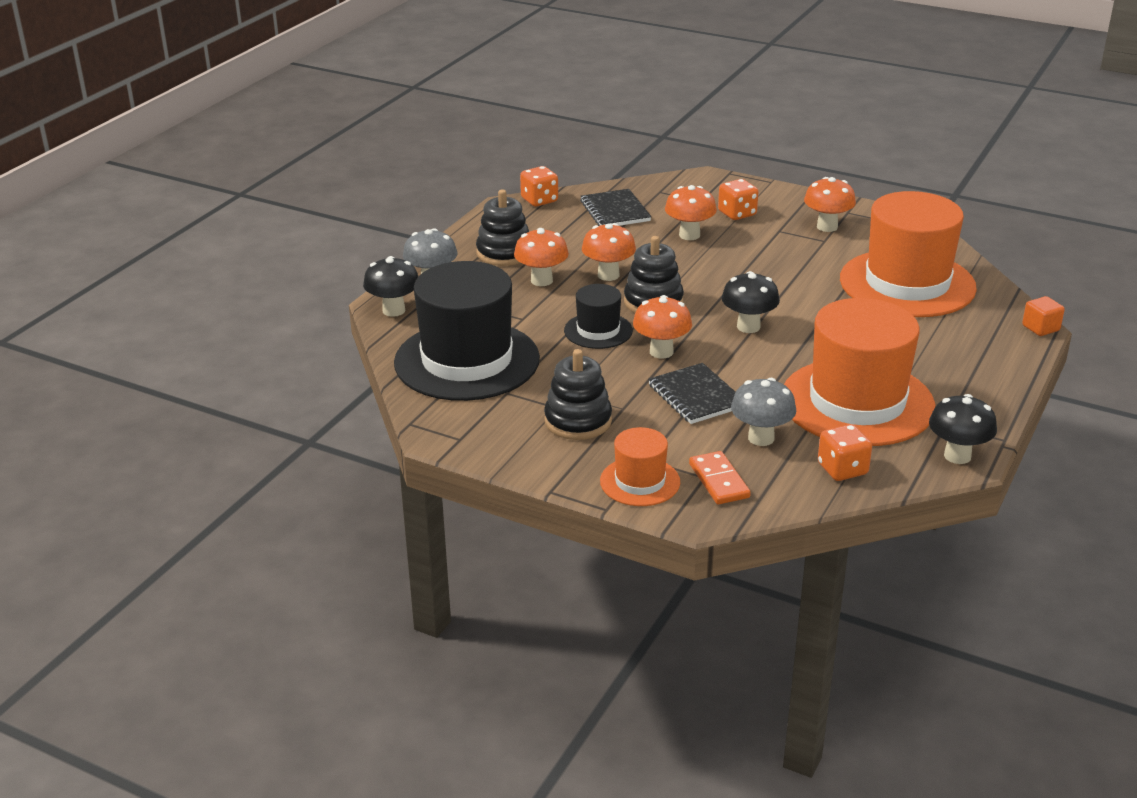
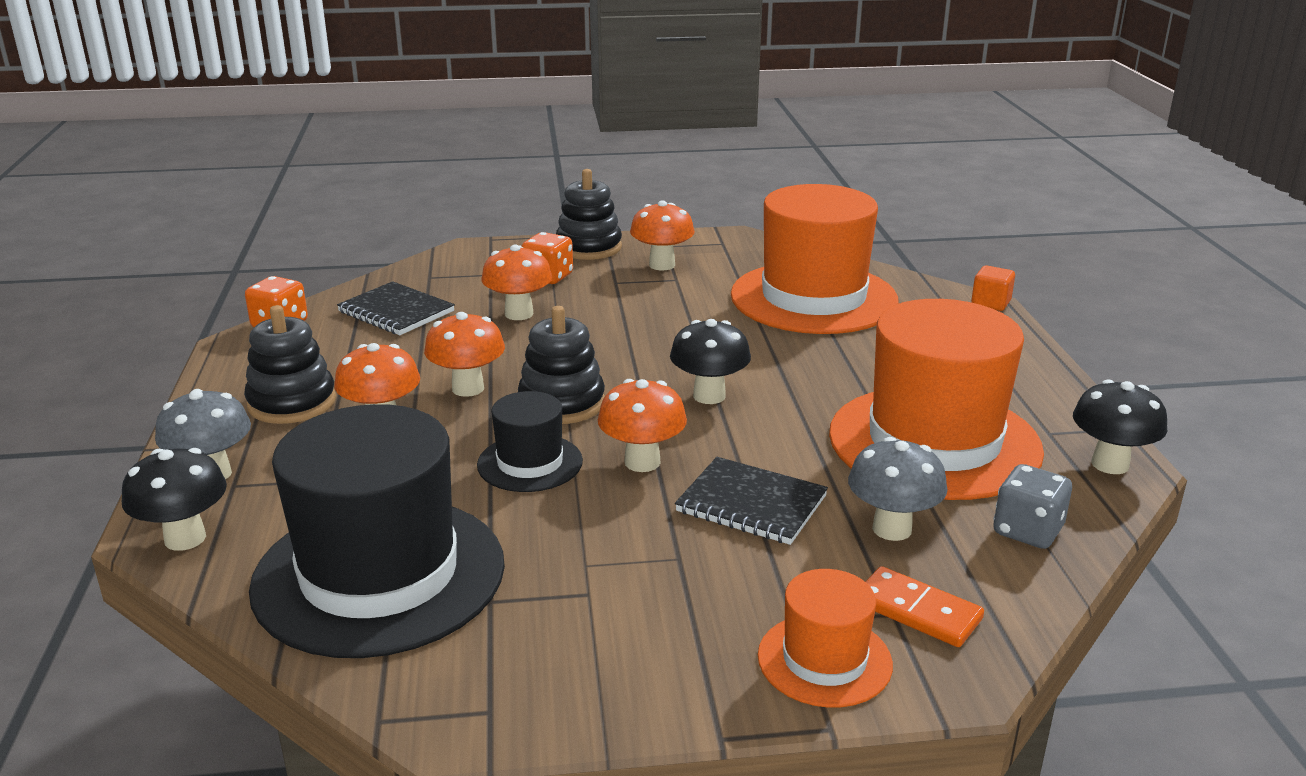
camera: 35 degrees left, 5 degrees down
black stacking toy [544,349,612,440] -> black stacking toy moved to [556,169,622,260]
orange dice [818,424,872,481] -> grey dice [993,464,1072,549]

